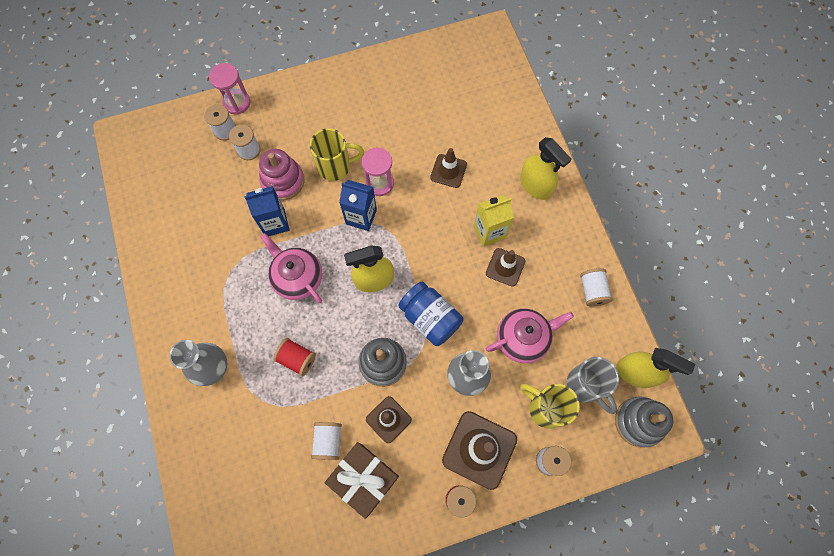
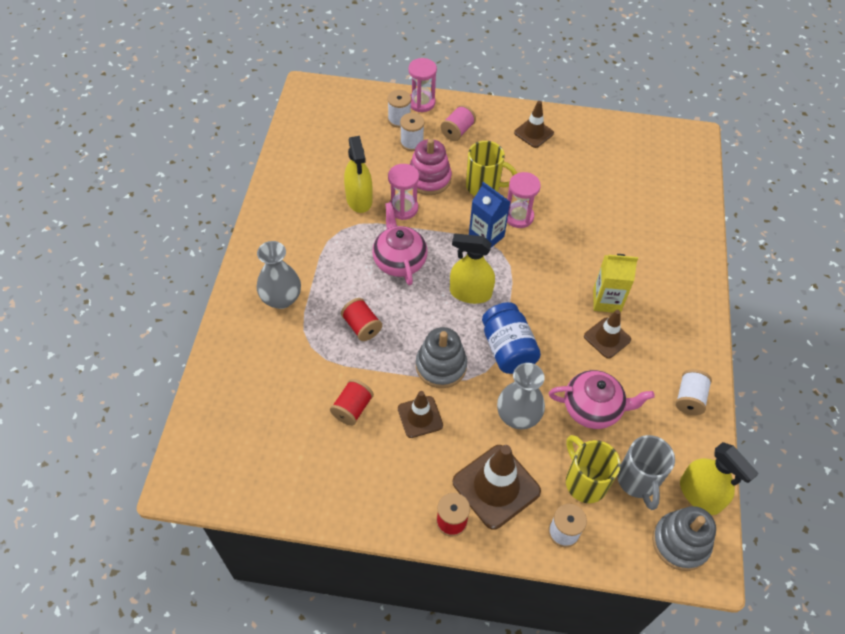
camera: 25 degrees right, 15 degrees down
blue carton [244,186,290,236] -> pink hourglass [388,164,419,220]
white spool [311,422,342,460] -> red spool [330,379,374,426]
brown gift [325,442,399,519] -> none
brown traffic cone [430,148,467,188] -> brown traffic cone moved to [514,101,554,148]
yellow spray bottle [520,137,572,200] -> yellow spray bottle moved to [344,136,372,213]
none -> pink spool [441,105,476,141]

